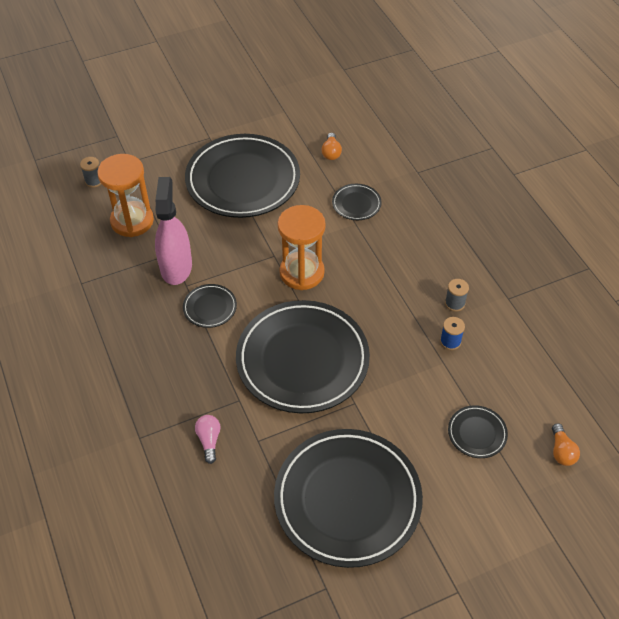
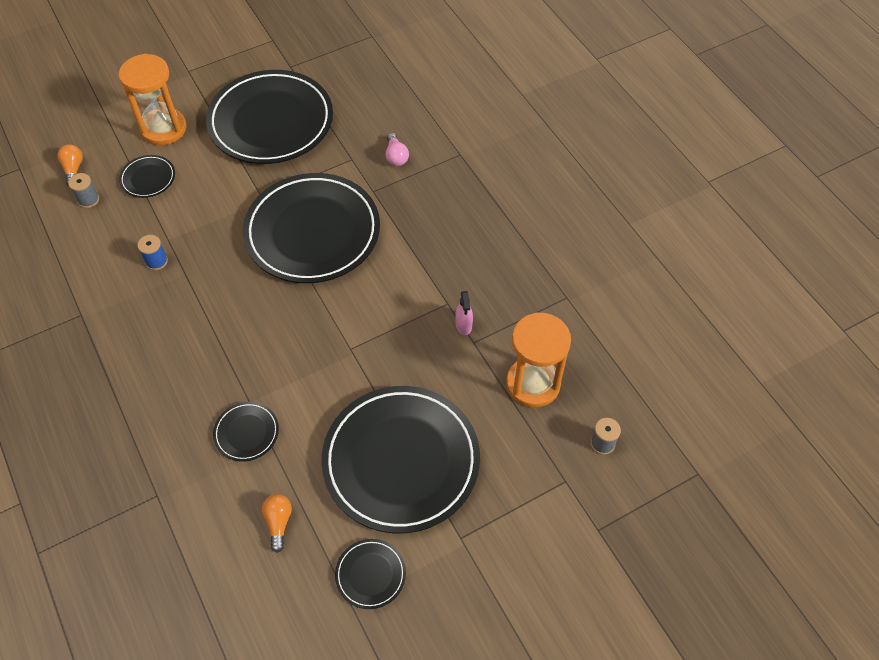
camera: 175 degrees right, 5 degrees up
pink spray bottle [155,177,192,285] -> pink spray bottle [455,291,473,335], size x0.44
black plate [183,284,237,328] -> black plate moved to [335,539,406,609]
orange hourglass [278,205,326,290] -> orange hourglass moved to [119,54,187,145]
grey spool [445,279,469,312] -> grey spool moved to [68,173,99,208]

